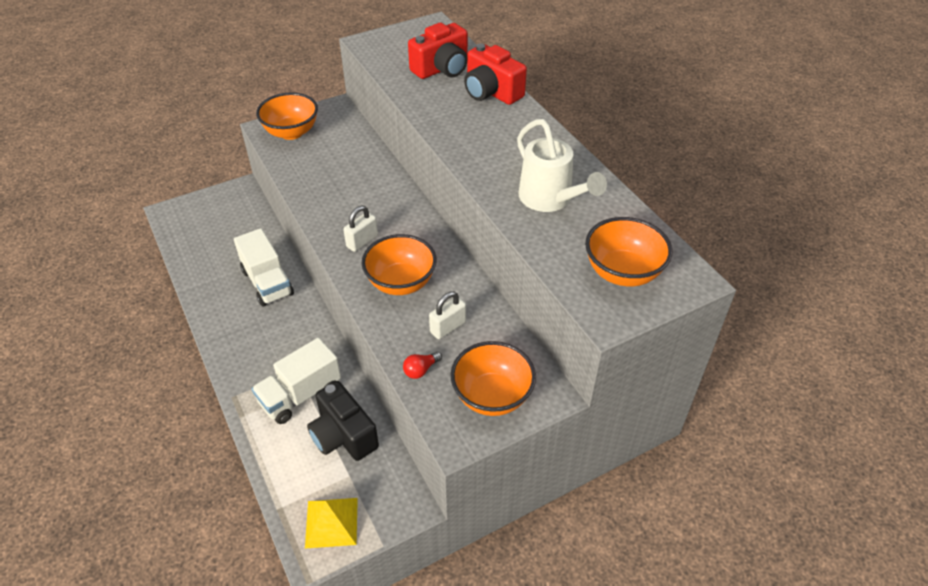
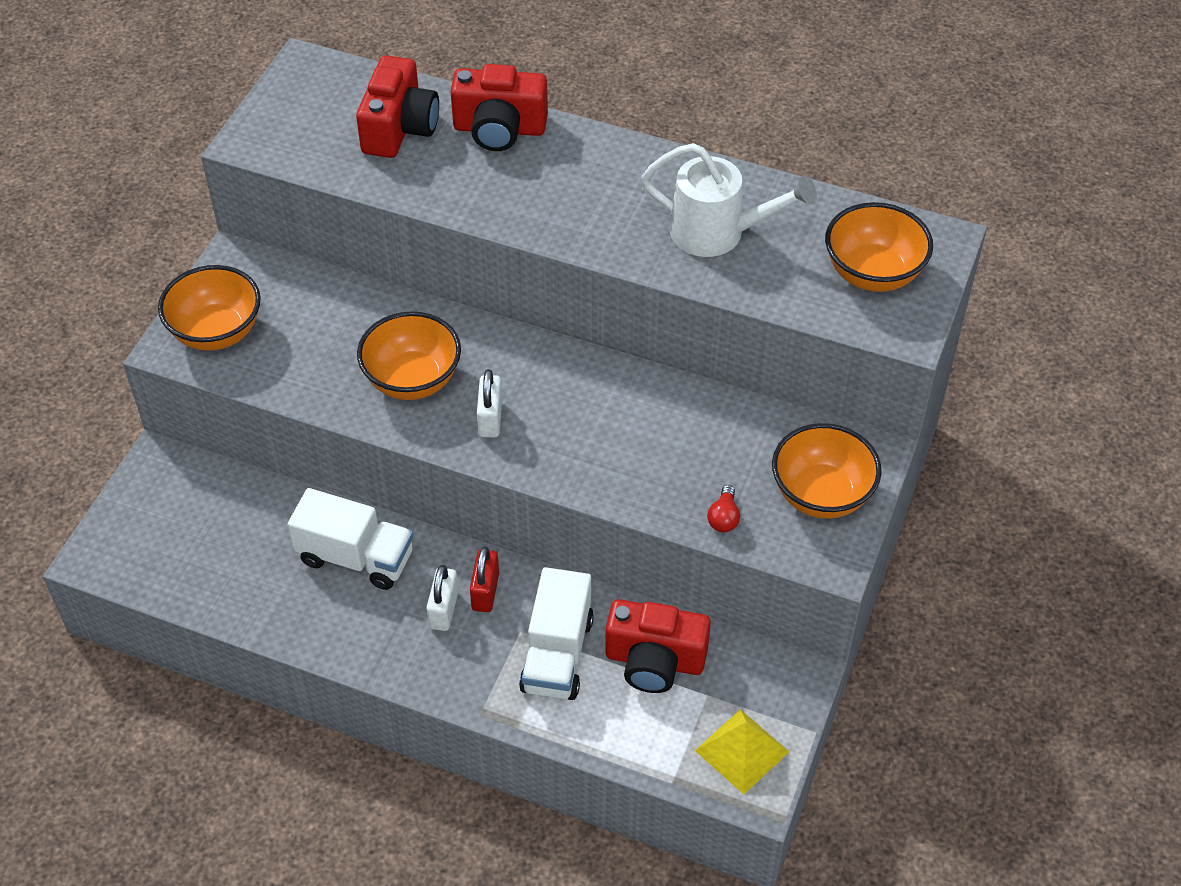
camera: 40 degrees left, 5 degrees up
black camera [307,381,379,461] -> red camera [605,599,711,693]
orange bowl [362,234,437,295] -> orange bowl moved to [357,311,461,400]
white padlock [429,291,466,339] -> white padlock moved to [426,565,459,631]
none -> red padlock [470,547,499,612]

